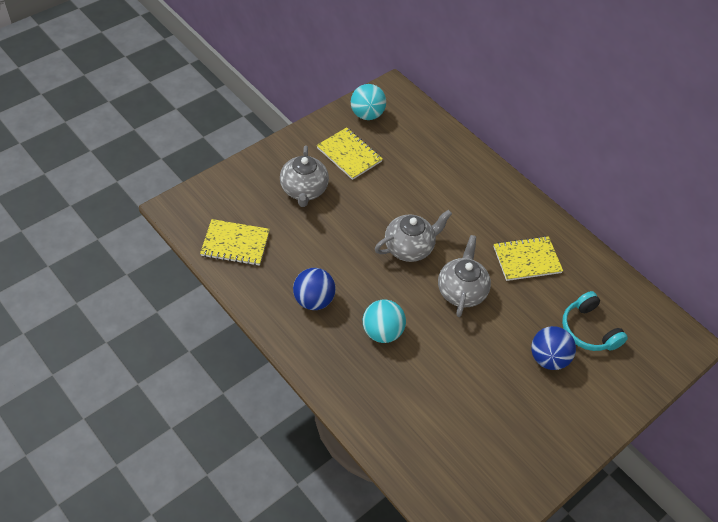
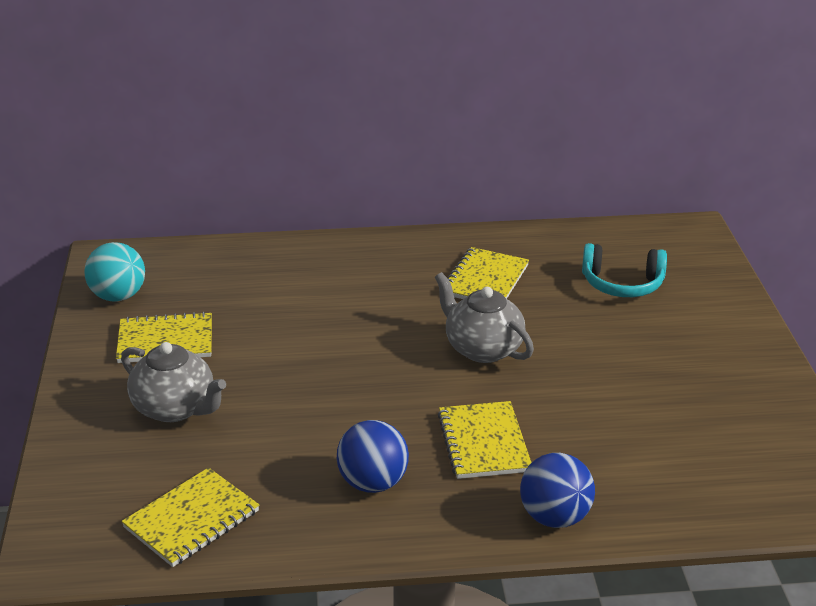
camera: 50 degrees left, 20 degrees down
turquoise ball [363,300,406,343] -> yellow notebook [438,401,532,479]
grey teapot [375,210,452,262] -> none
blue ball [531,326,576,370] -> blue ball moved to [520,453,595,528]

